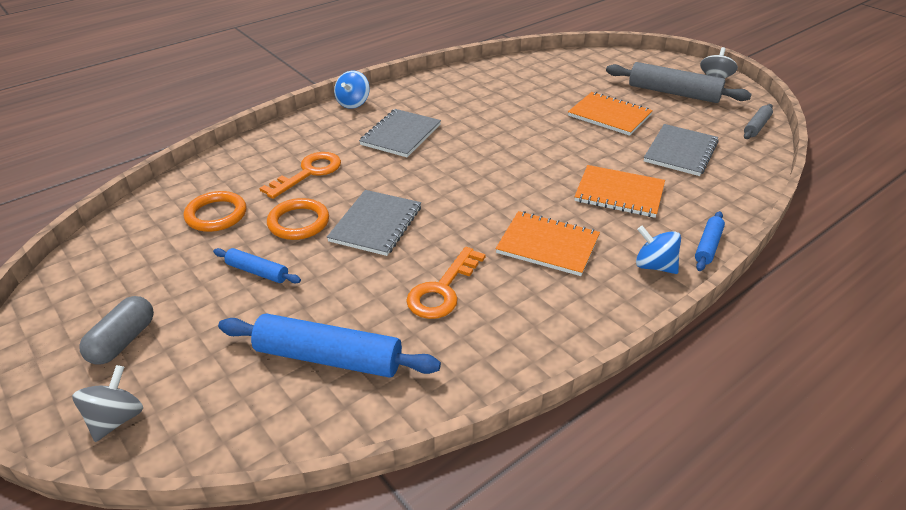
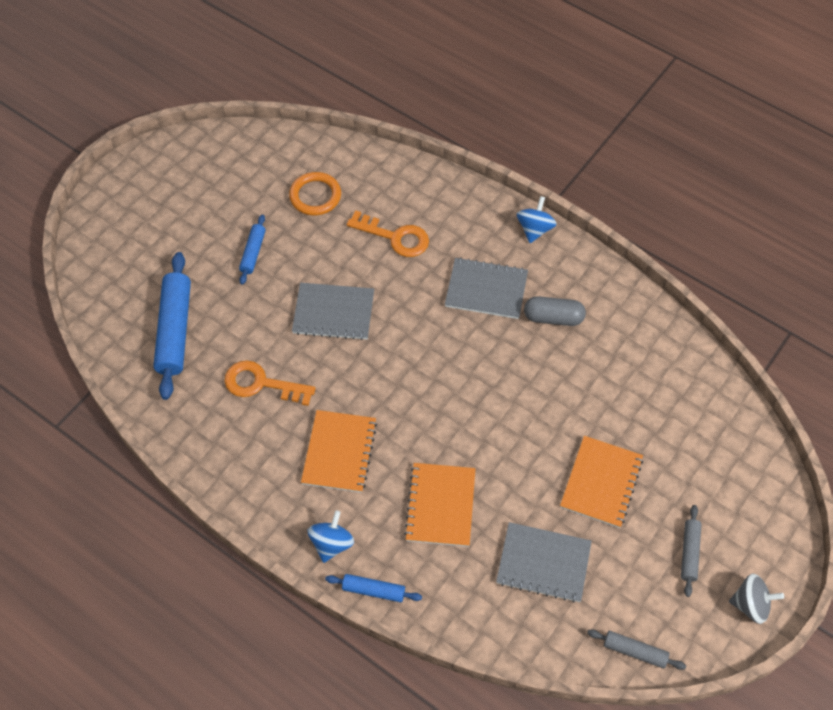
camera: 75 degrees right, 20 degrees up
grey spinning top [72,365,143,442] -> none
grey capsule [79,296,154,364] -> grey capsule moved to [524,296,586,326]
orange ring [267,198,329,240] -> none
blue spinning top [334,71,370,109] -> blue spinning top turned 105 degrees clockwise [517,196,557,243]
grey rolling pin [606,62,752,103] -> grey rolling pin [681,505,702,597], size x0.52

